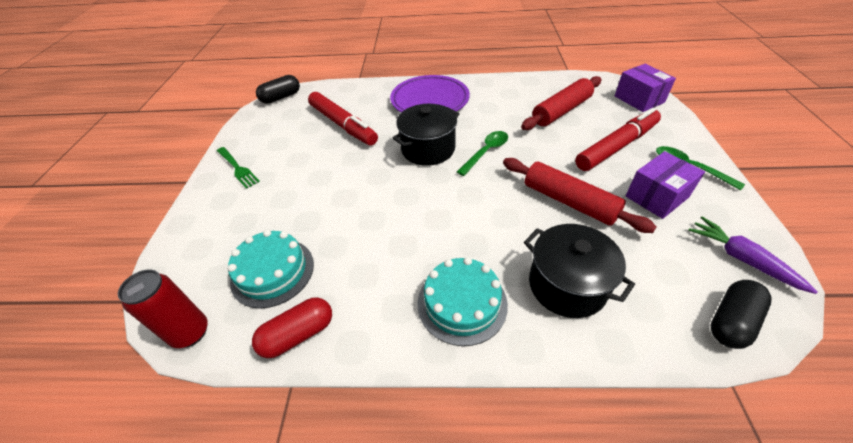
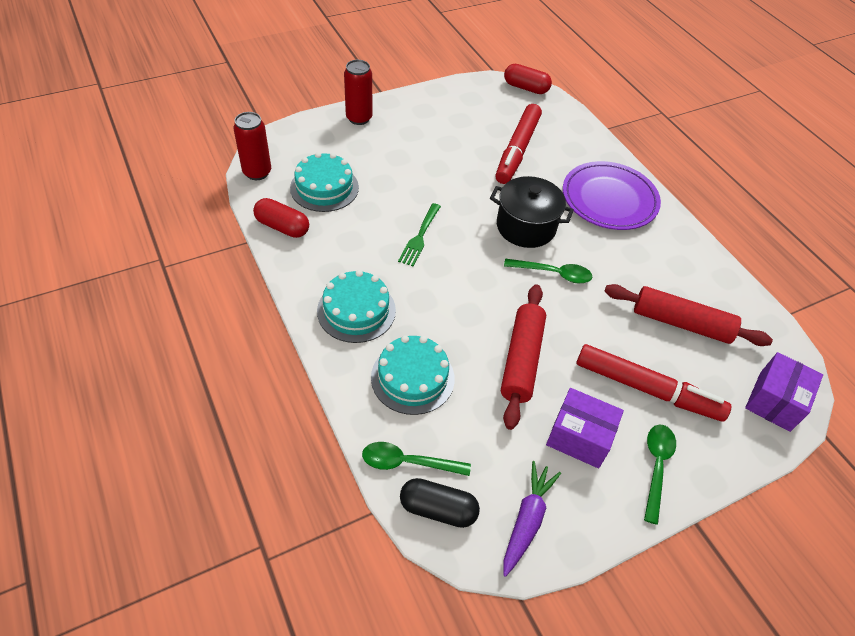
camera: 55 degrees right, 5 degrees up
green fork [217,147,260,189] -> green fork moved to [398,203,441,267]
black capsule [256,75,300,104] -> red capsule [504,64,552,94]
black pot [524,224,635,318] -> turquoise cake [371,335,455,415]
none -> red can [344,60,372,125]
none -> green spoon [362,442,471,476]

